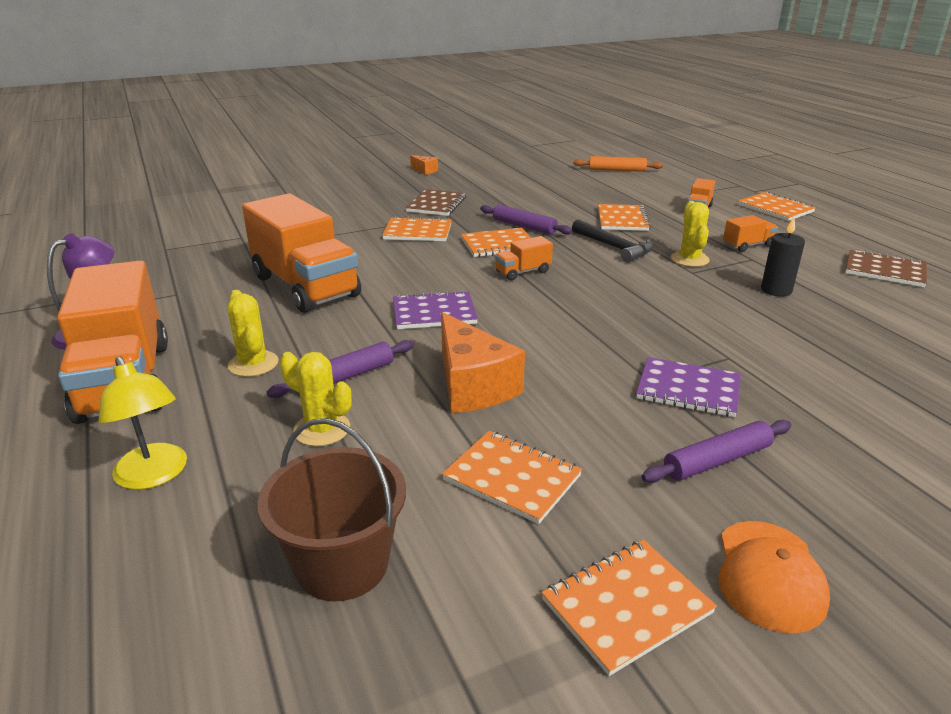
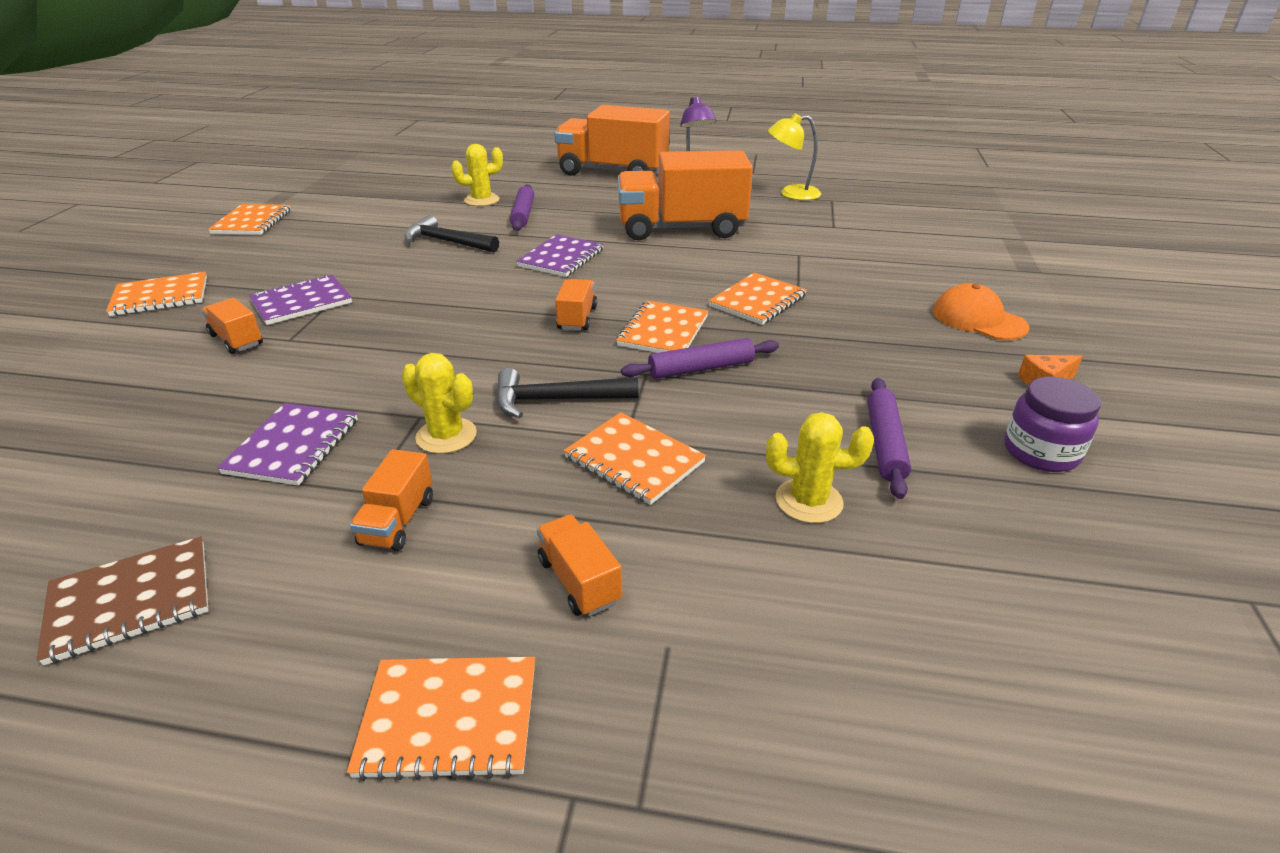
camera: 125 degrees right, 5 degrees up
yellow lamp [99,356,187,490] -> yellow lamp moved to [768,113,821,200]
yellow cactus [228,290,279,377] -> yellow cactus moved to [766,412,874,523]
brown bucket [258,418,406,602] -> none
brown notebook [406,189,466,216] -> none
orange cheese [441,312,525,413] -> black hammer [405,215,499,253]
orange notebook [442,431,582,524] -> orange notebook moved to [106,272,207,316]
orange rolling pin [573,156,663,172] -> none
purple rolling pin [641,420,791,483] -> purple rolling pin moved to [867,378,911,499]
orange cap [718,521,830,633] -> orange cap moved to [933,283,1029,340]
black candle [761,217,805,297] -> purple notebook [217,403,358,486]
none -> orange truck [201,298,263,354]
none -> purple jar [1004,377,1101,472]

